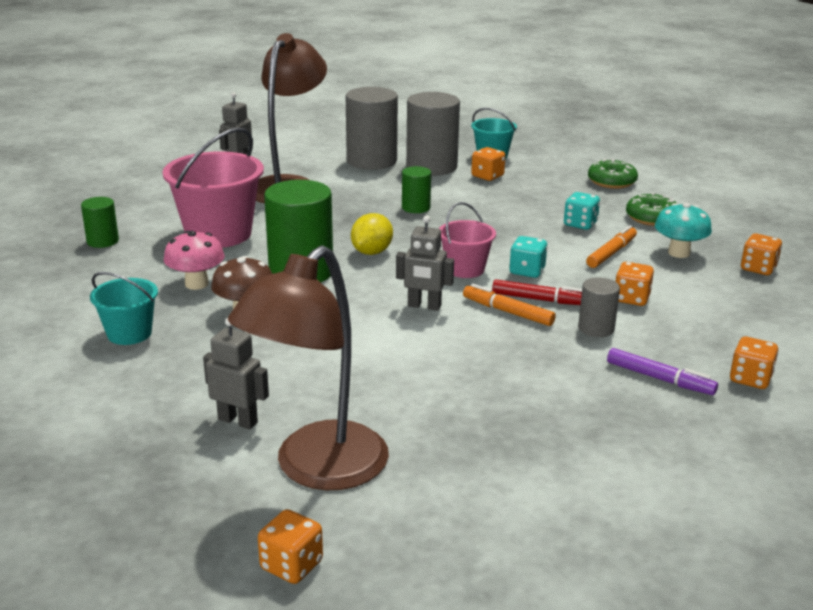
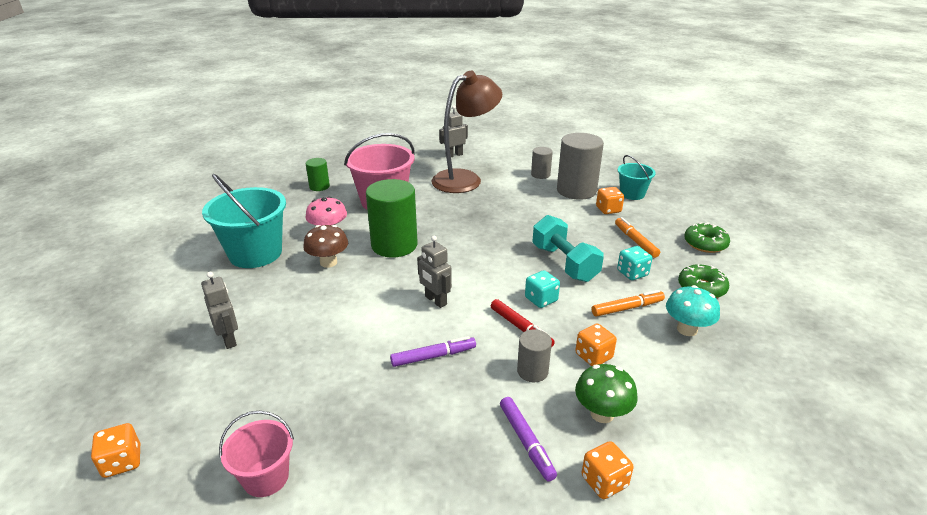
camera: 35 degrees right, 5 degrees up
turquoise bucket [90,272,158,345] -> turquoise bucket [202,174,286,268], size x1.80
brown lamp [228,245,389,490] -> none
grey cylinder [346,87,398,170] -> grey cylinder [531,147,553,179], size x0.51
yellow lemon [351,213,393,255] -> none
green cylinder [402,166,431,213] -> none
pink bucket [439,202,496,278] -> pink bucket moved to [219,411,294,497]
orange marker [463,284,556,326] -> orange marker moved to [615,217,660,258]
orange dice [741,234,782,275] -> none
none -> purple marker [390,336,476,367]
none -> turquoise dumbbell [532,215,604,282]
none -> green mushroom [575,364,638,423]

